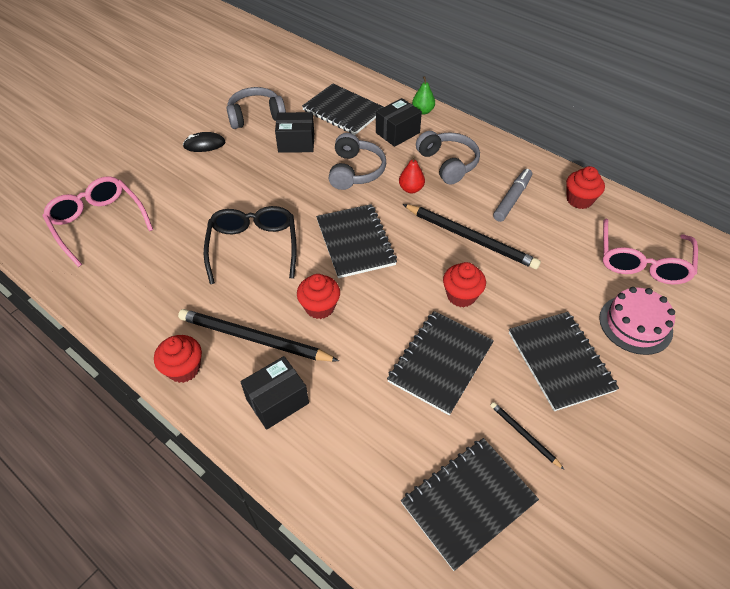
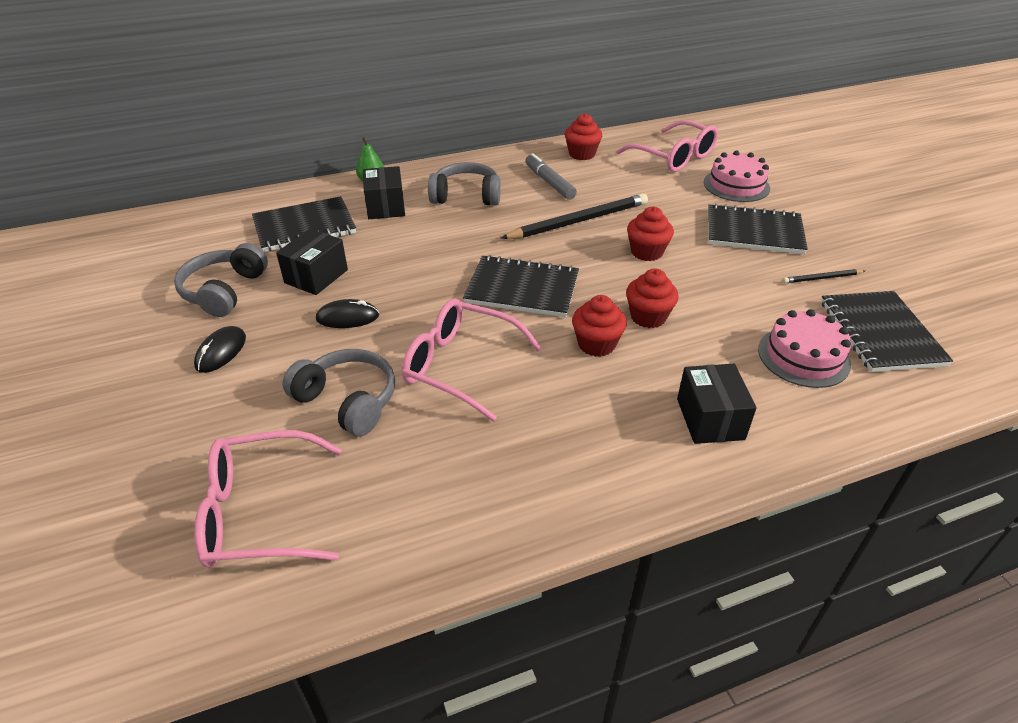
camera: 60 degrees left, 10 degrees down
red cupcake [154,335,202,383] -> red cupcake moved to [626,268,679,328]
black pencil [178,309,339,362] -> none
black glasses [204,206,297,284] -> pink glasses [402,299,542,421]
grey headphones [329,133,386,190] -> grey headphones moved to [282,349,395,436]
black notebook [387,311,494,415] -> none
red pear [399,156,425,193] -> none
none -> black mouse [316,299,379,328]
none -> pink cake [758,309,851,388]

